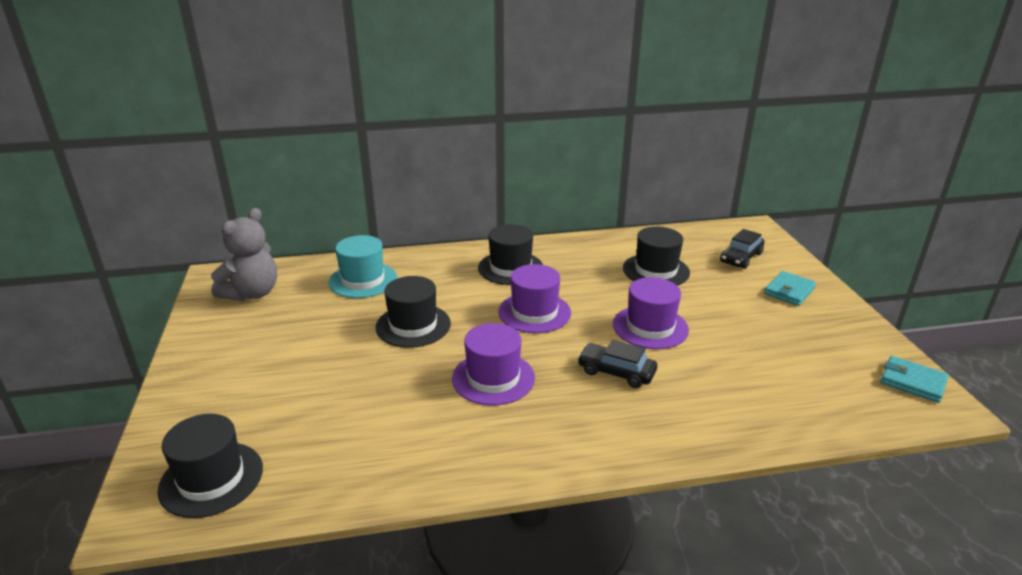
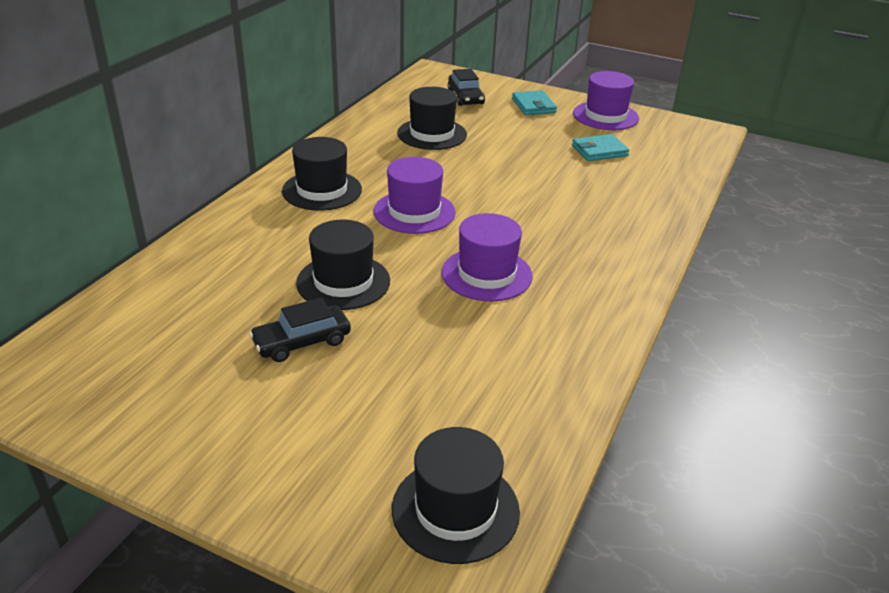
camera: 55 degrees left, 5 degrees up
grey teddy bear [211,208,277,301] -> none
turquoise hat [329,235,397,298] -> none
black car [577,340,657,388] -> black car moved to [249,298,351,362]
purple hat [613,277,689,349] -> purple hat moved to [573,71,639,130]
turquoise wallet [881,356,948,403] -> turquoise wallet moved to [572,134,630,161]

